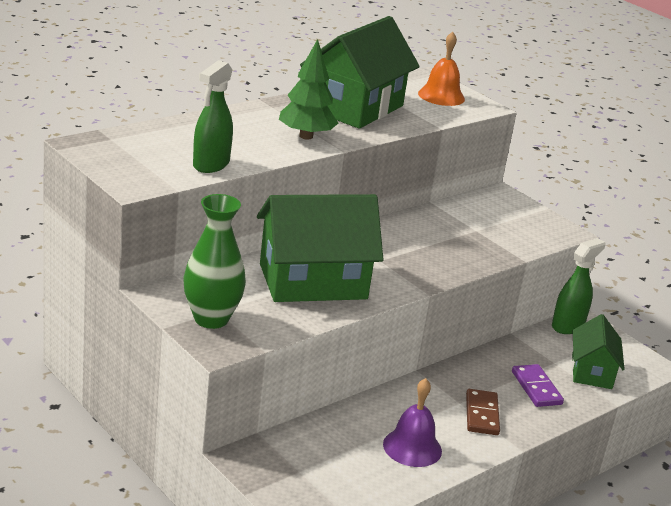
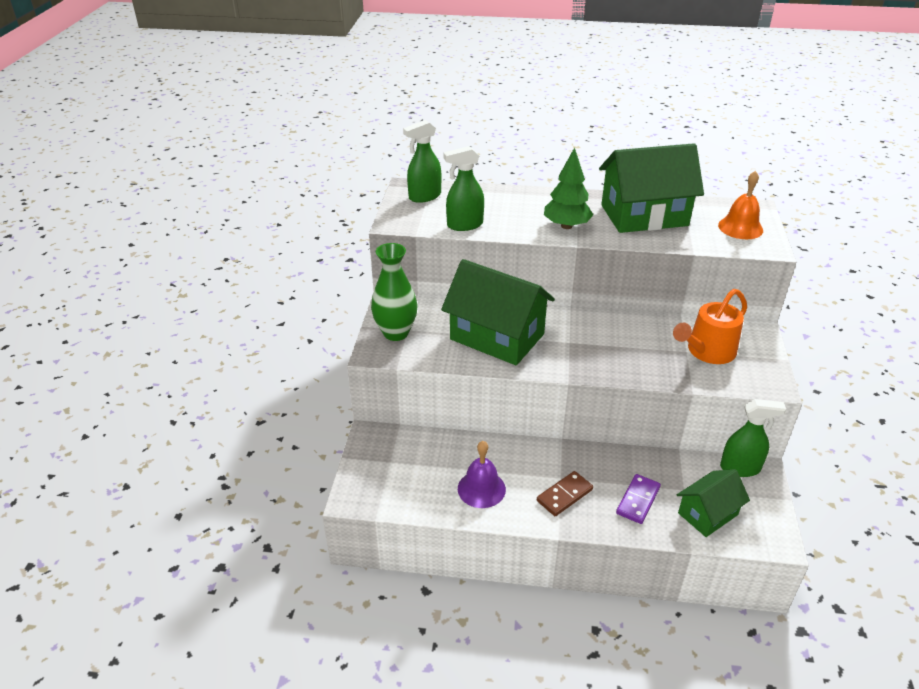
camera: 50 degrees right, 10 degrees up
none -> green spray bottle [403,120,441,203]
none -> orange watering can [673,289,747,364]

